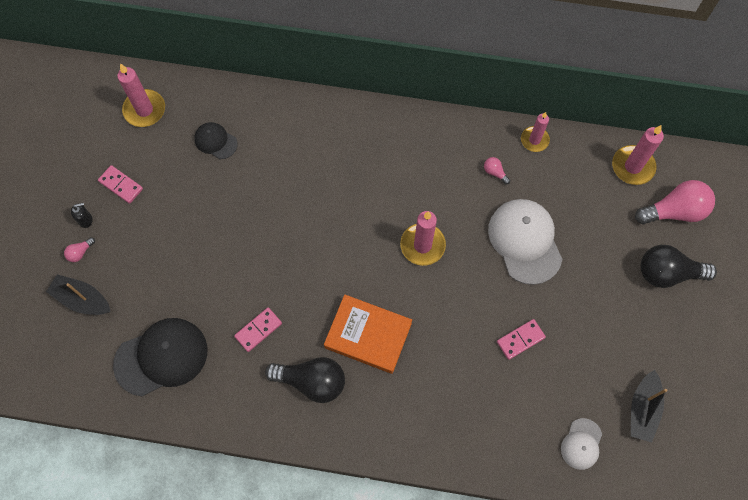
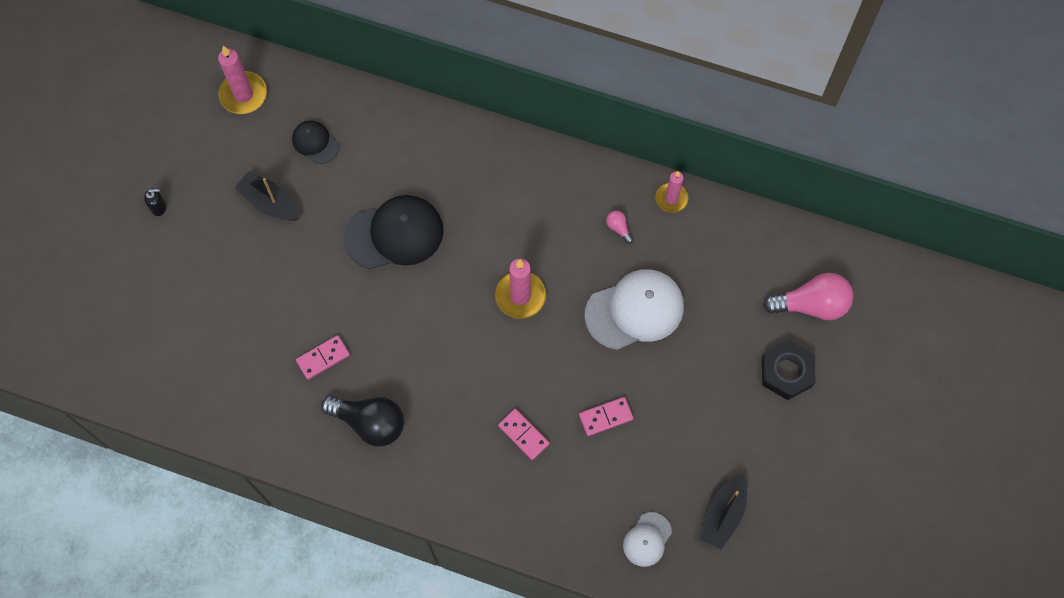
camera: 10 degrees right, 0 degrees up
black boat [46,274,111,315] -> black boat moved to [235,171,299,221]
pink light bulb [64,237,95,262] -> none
pink domino [98,165,143,204] -> pink domino moved to [498,409,550,460]
black cap [113,318,208,396] -> black cap moved to [344,195,444,269]
orange book [324,294,412,374] -> none
white cap [488,199,563,285] -> white cap turned 75 degrees clockwise [585,269,684,350]
pink candle [612,125,664,185] -> none
black light bulb [641,245,717,288] -> black nut [762,340,816,400]

